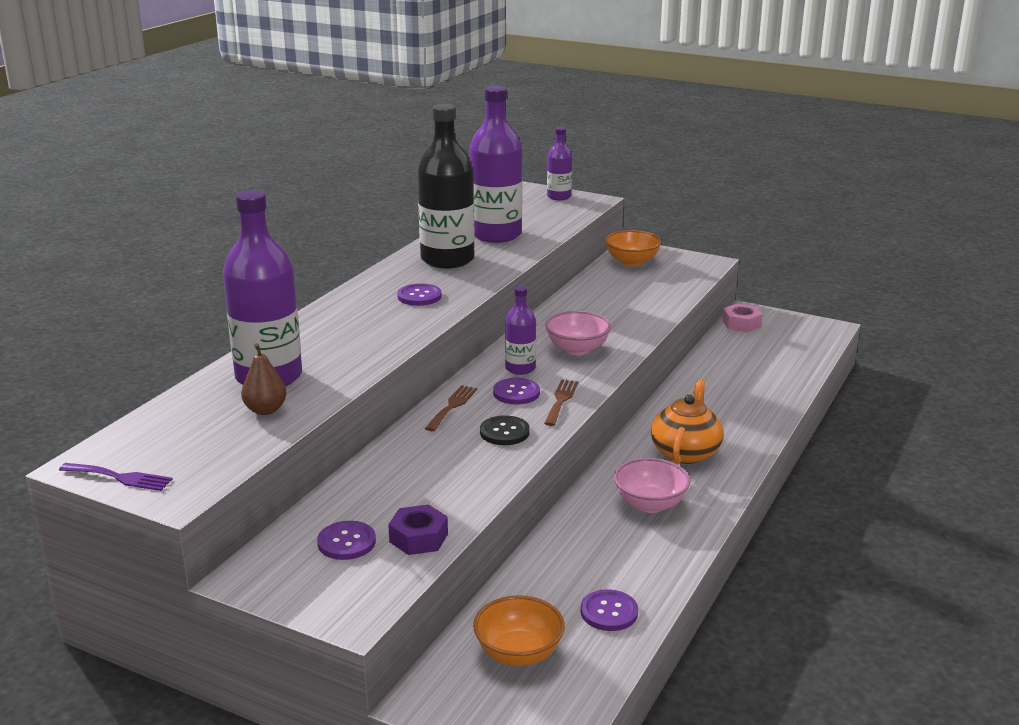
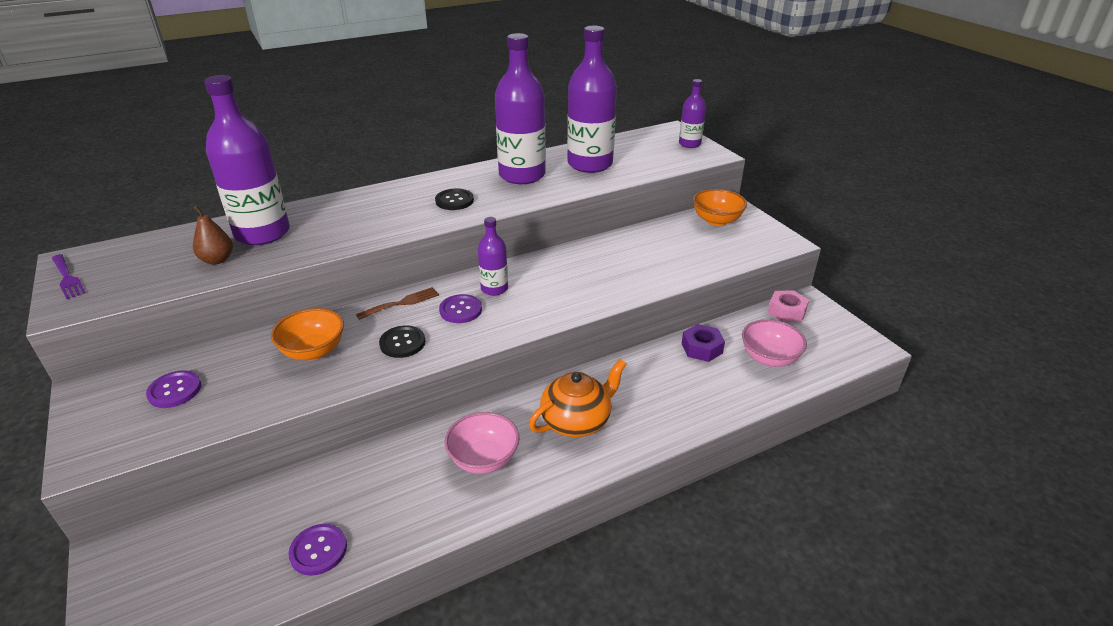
camera: 35 degrees right, 10 degrees up
purple nut [388,505,448,555] -> purple nut moved to [682,324,725,362]
purple button [397,283,442,306] -> black button [435,189,474,210]
black bottle [418,104,475,268] -> purple bottle [495,33,546,184]
orange bowl [473,595,565,666] -> orange bowl moved to [271,308,344,360]
brown fork [544,380,578,426] -> none
pink bowl [545,311,611,355] -> pink bowl moved to [742,319,807,367]

